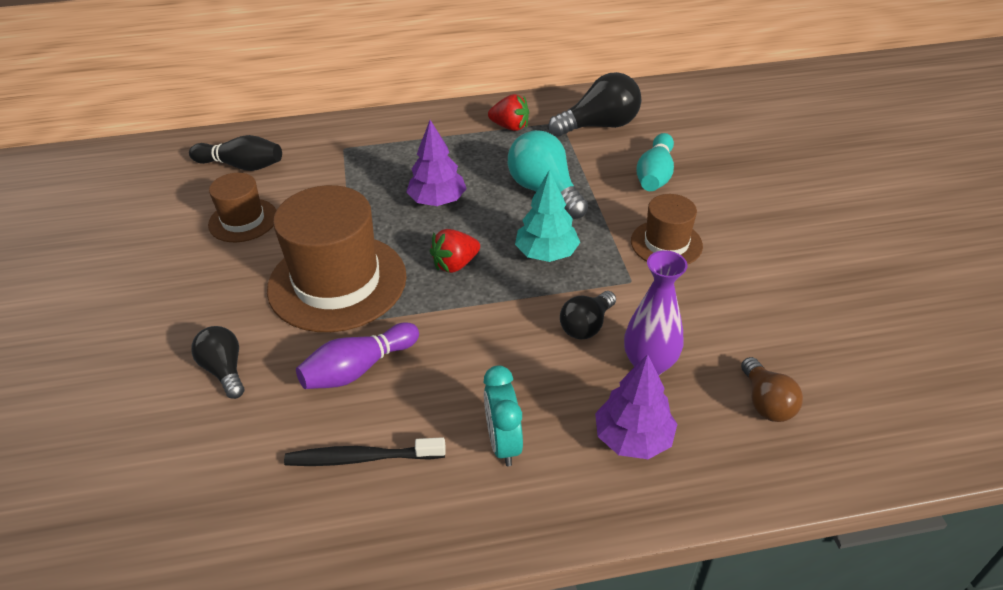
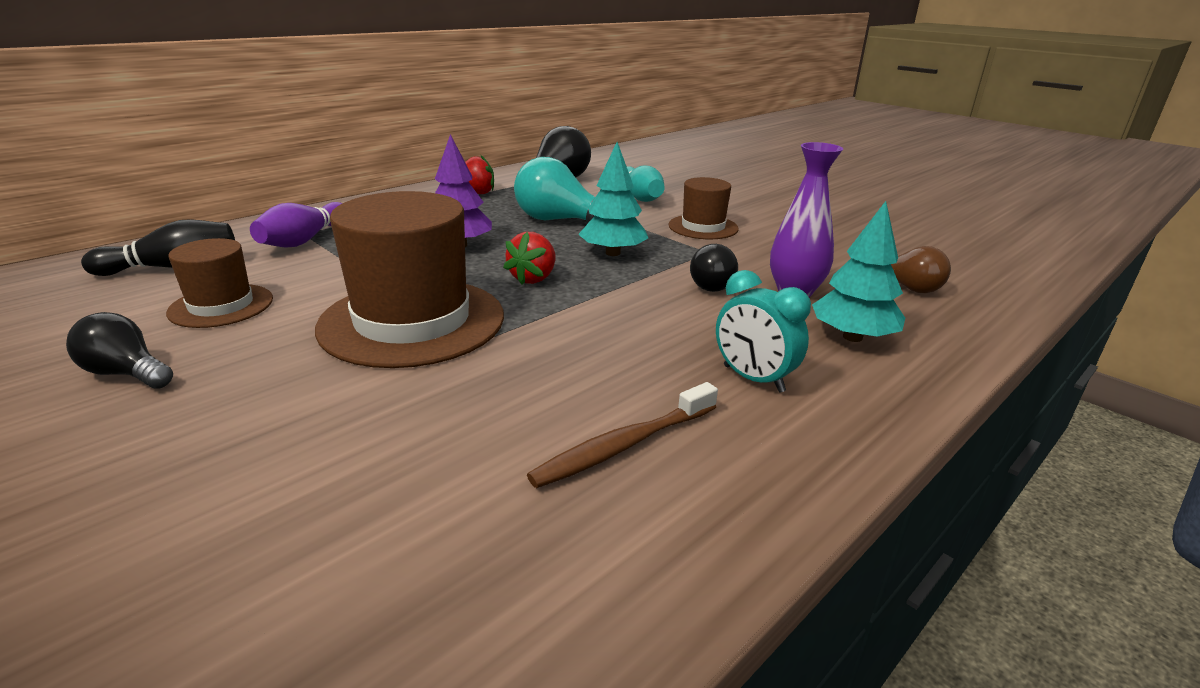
camera: 35 degrees left, 15 degrees down
black light bulb [191,326,244,399] -> black light bulb moved to [66,312,173,389]
black toothbrush [284,437,446,466] -> brown toothbrush [527,382,718,488]
purple bowling pin [296,322,419,389] -> purple bowling pin moved to [250,202,343,248]
purple tree [595,354,677,459] -> turquoise tree [812,201,905,342]

